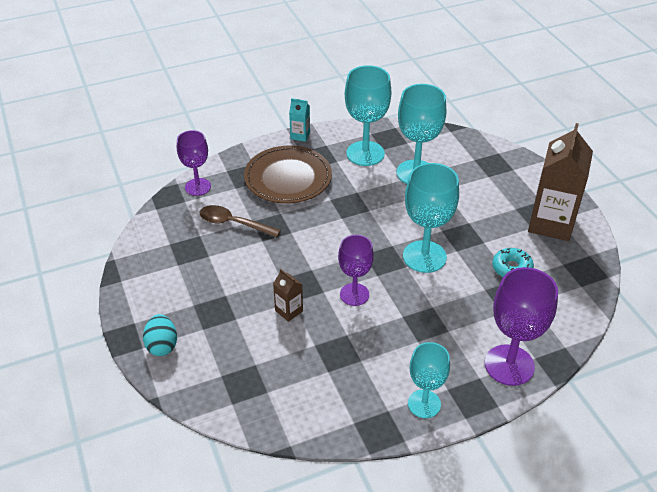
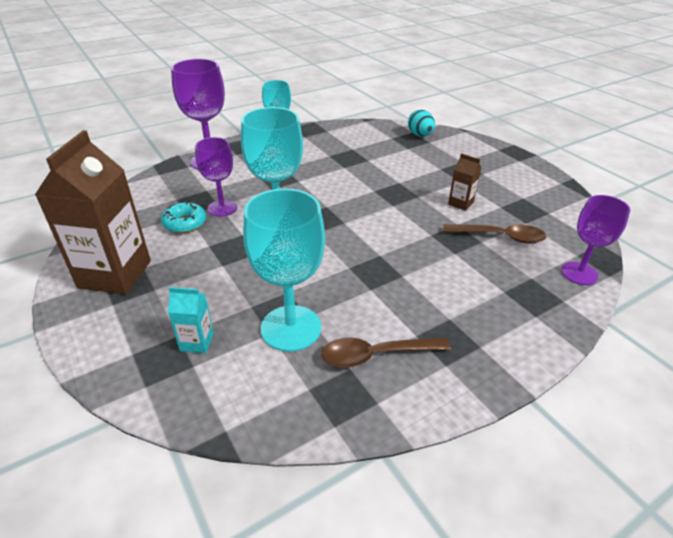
camera: 170 degrees right, 5 degrees down
turquoise egg [143,314,177,356] -> turquoise egg moved to [408,110,435,136]
brown plate [244,146,332,203] -> none
brown carton [273,269,303,322] -> brown carton moved to [448,153,481,211]
turquoise carton [289,98,310,142] -> turquoise carton moved to [168,287,214,353]
purple goblet [338,235,374,306] -> purple goblet moved to [195,137,237,217]
turquoise goblet [345,65,391,166] -> brown spoon [321,338,451,368]

